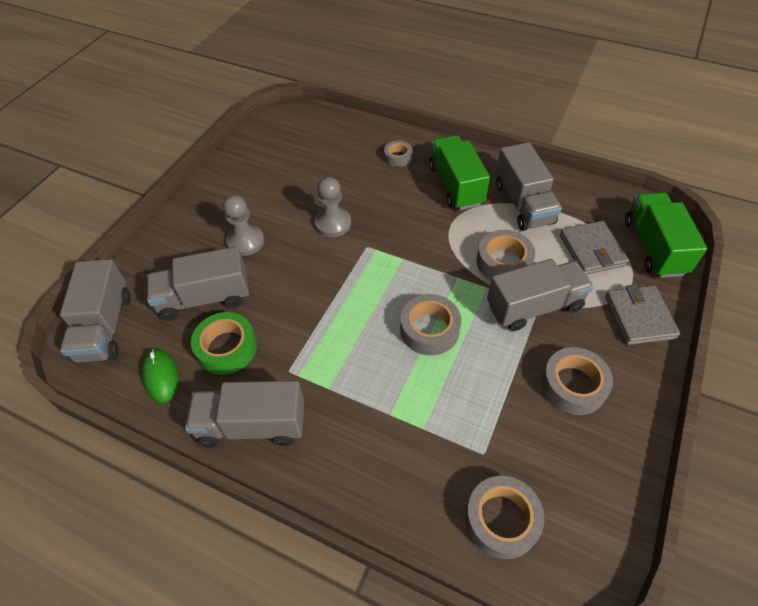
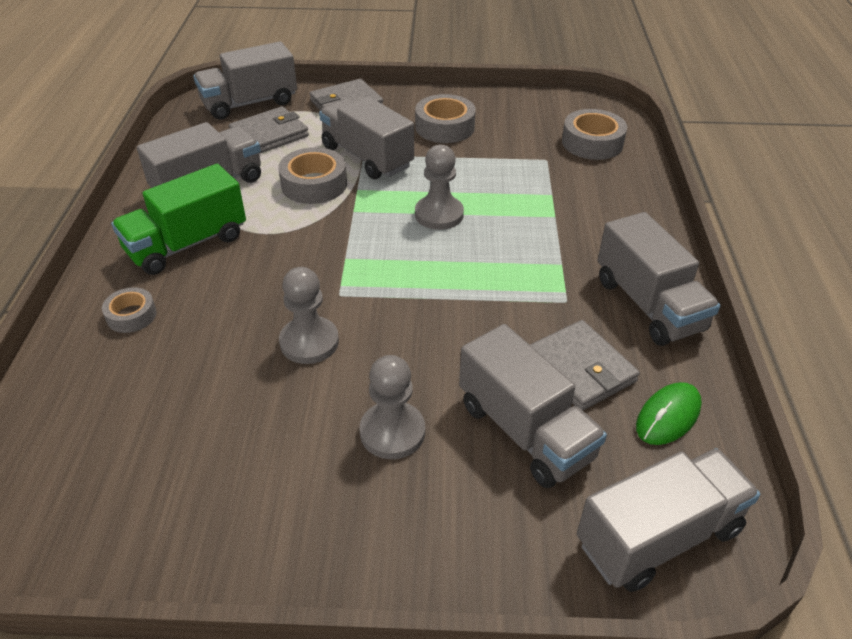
camera: 115 degrees left, 10 degrees down
green tape [191,312,257,375] -> grey wallet [530,320,640,410]
grey tape [400,294,461,355] -> grey pawn [415,145,464,230]
green truck [625,193,707,278] -> grey truck [193,41,297,120]

